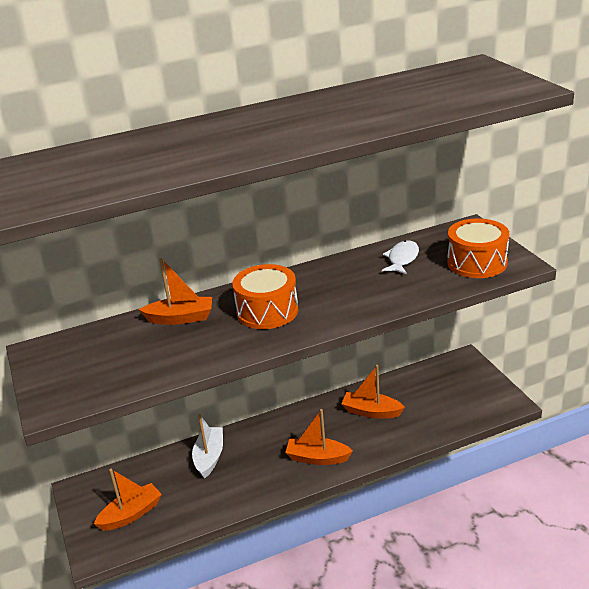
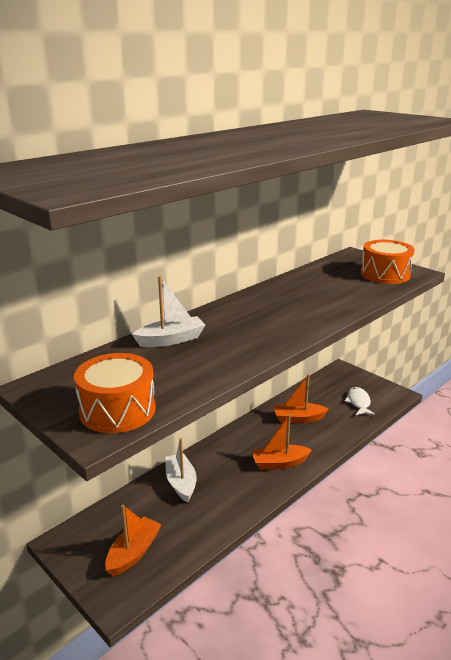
camera: 25 degrees left, 5 degrees down
orange boat [139,258,212,325] -> white boat [132,276,205,347]
orange drum [232,264,298,329] -> orange drum moved to [74,353,156,433]
white fish [382,240,419,274] -> white fish moved to [345,387,375,415]

